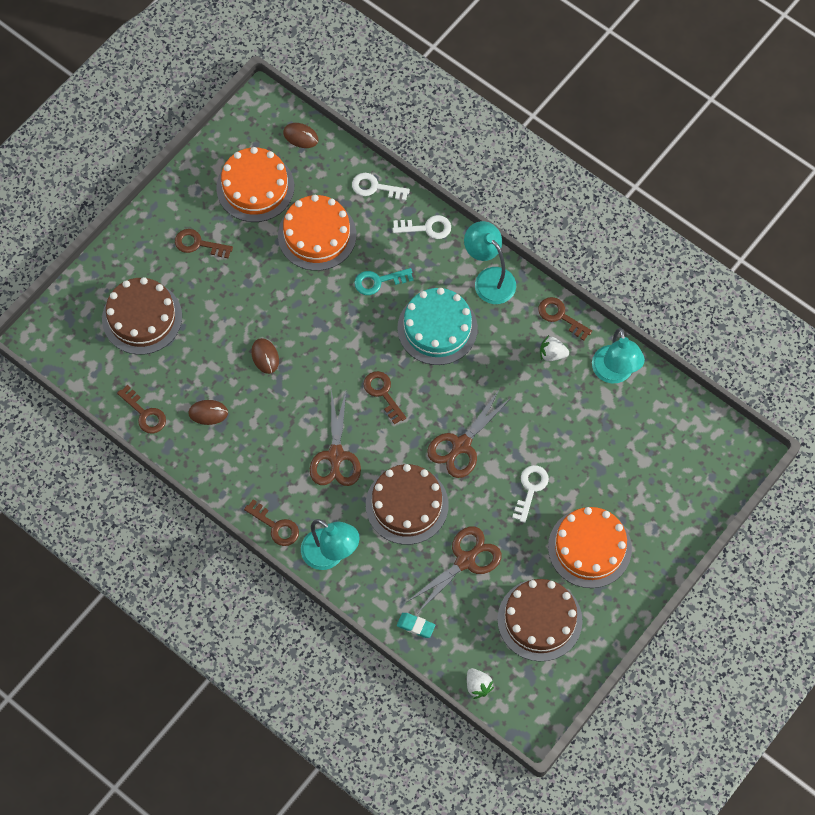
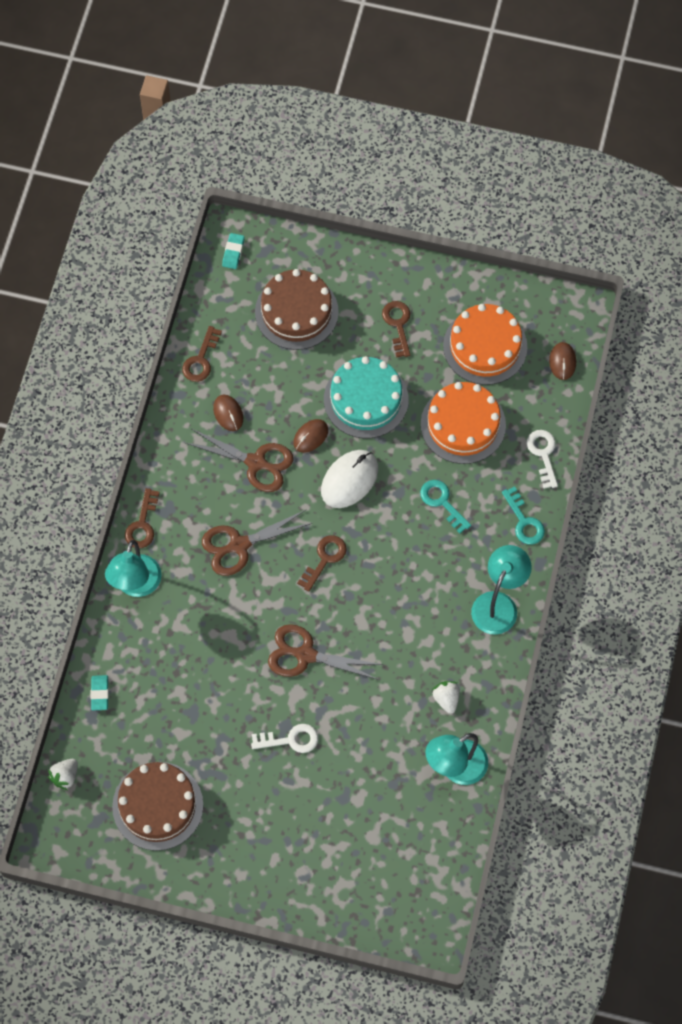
camera: 65 degrees right, 0 degrees up
brown cake [366,464,449,545] -> none
white key [392,215,451,239] -> turquoise key [502,486,545,544]
turquoise cake [397,288,478,365] -> turquoise cake moved to [324,356,409,438]
brown scissors [407,526,502,614] -> brown scissors moved to [186,429,293,492]
brown key [538,297,592,341] -> none
orange cake [548,507,632,588] -> none
none -> turquoise eraser [222,233,245,269]
none -> white mouse [321,450,378,508]

